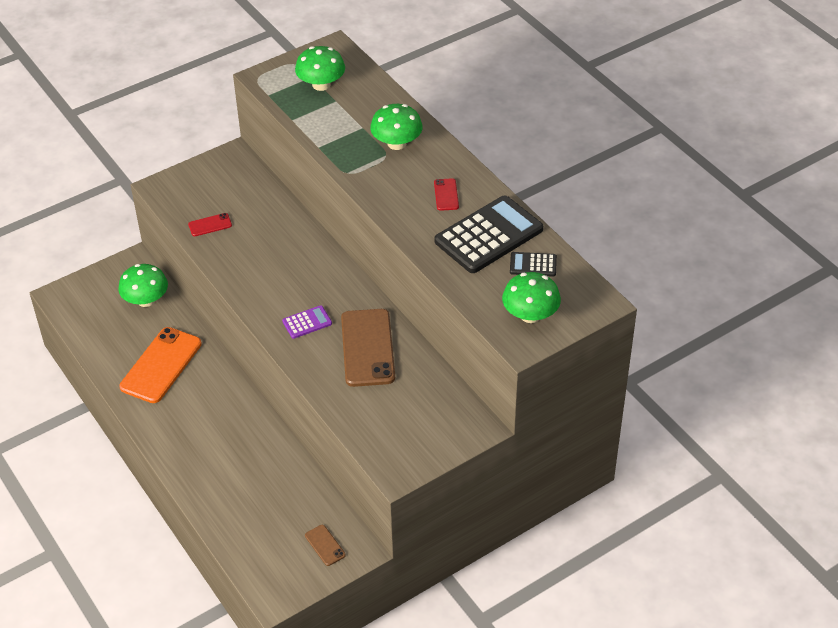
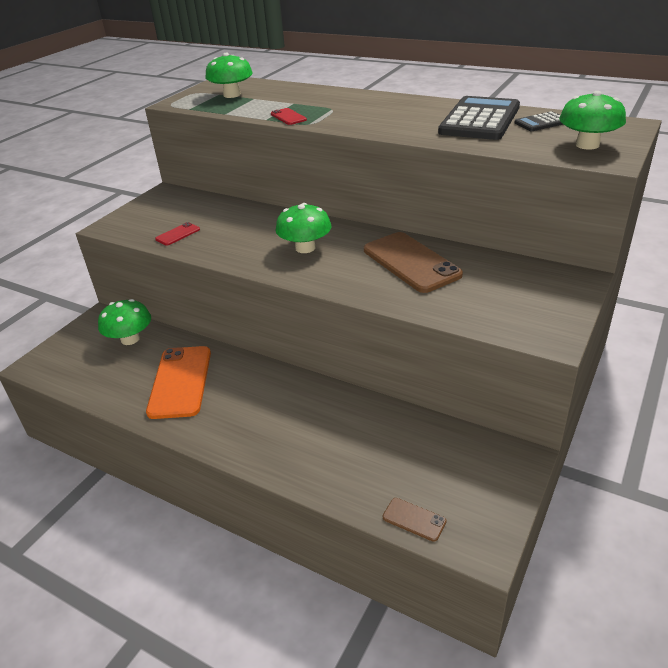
camera: 25 degrees left, 10 degrees down
purple calculator [282,305,332,339] -> none
brown phone [305,525,346,566] -> brown phone moved to [383,498,446,542]
green mushroom [370,104,423,150] -> green mushroom moved to [276,203,331,253]
red phone [434,178,459,211] -> red phone moved to [271,108,307,125]

